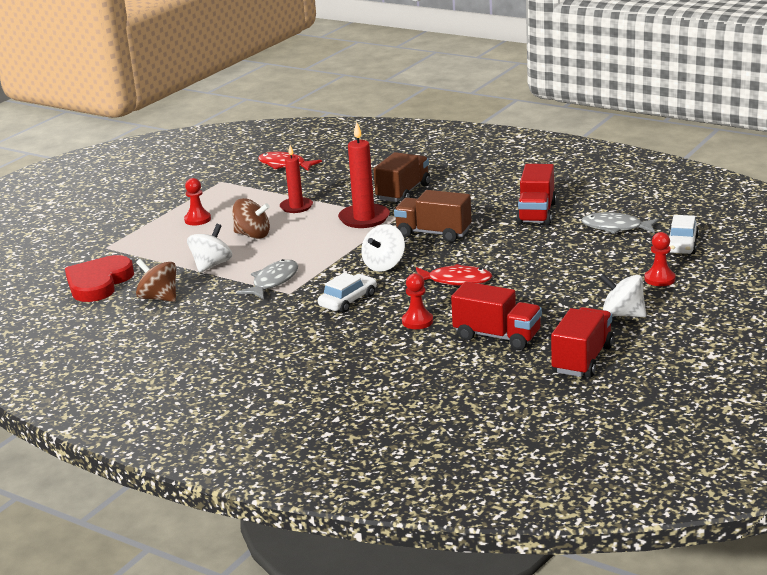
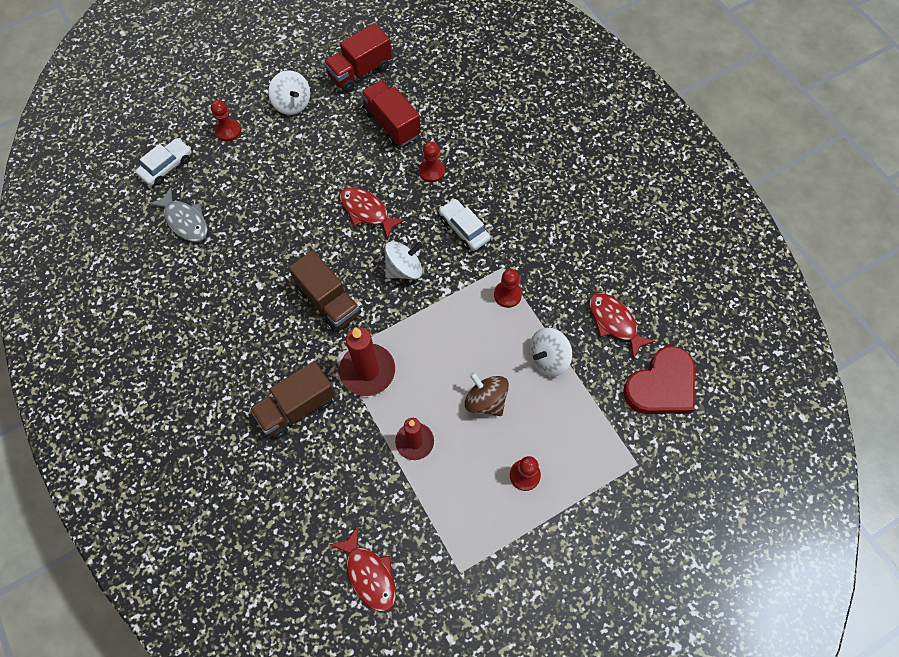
camera: 155 degrees left, 40 degrees up
brown spinning top [136,259,176,302] -> red fish [589,293,656,359]
grey fish [237,259,298,299] -> red pawn [494,269,522,308]
white car [318,272,377,313] -> white car turned 75 degrees clockwise [439,199,491,251]
red truck [516,164,556,225] -> none

